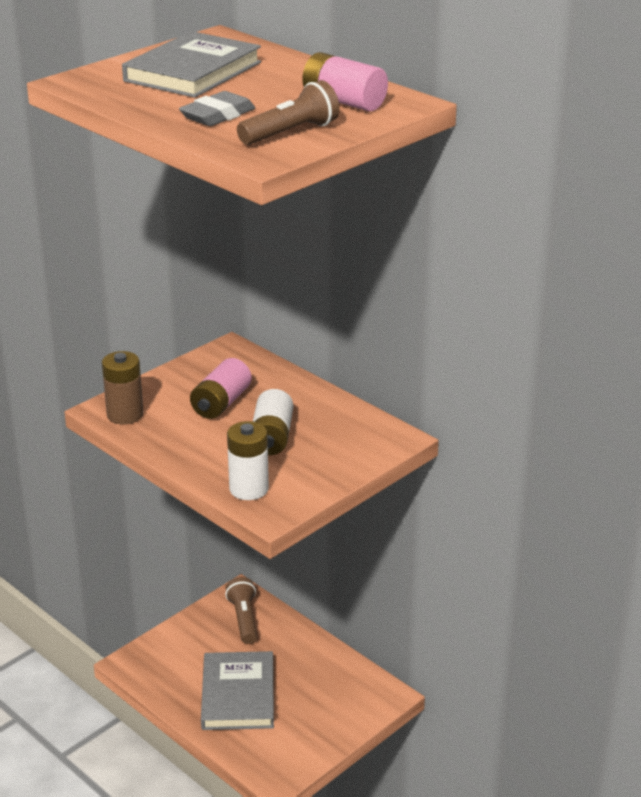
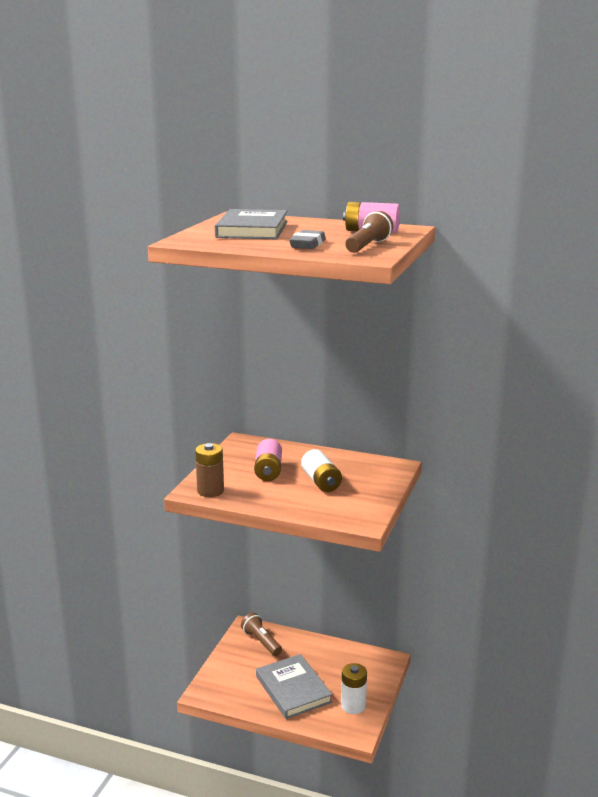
camera: 25 degrees left, 10 degrees down
white battery [227,421,269,500] -> white battery moved to [341,663,367,714]

